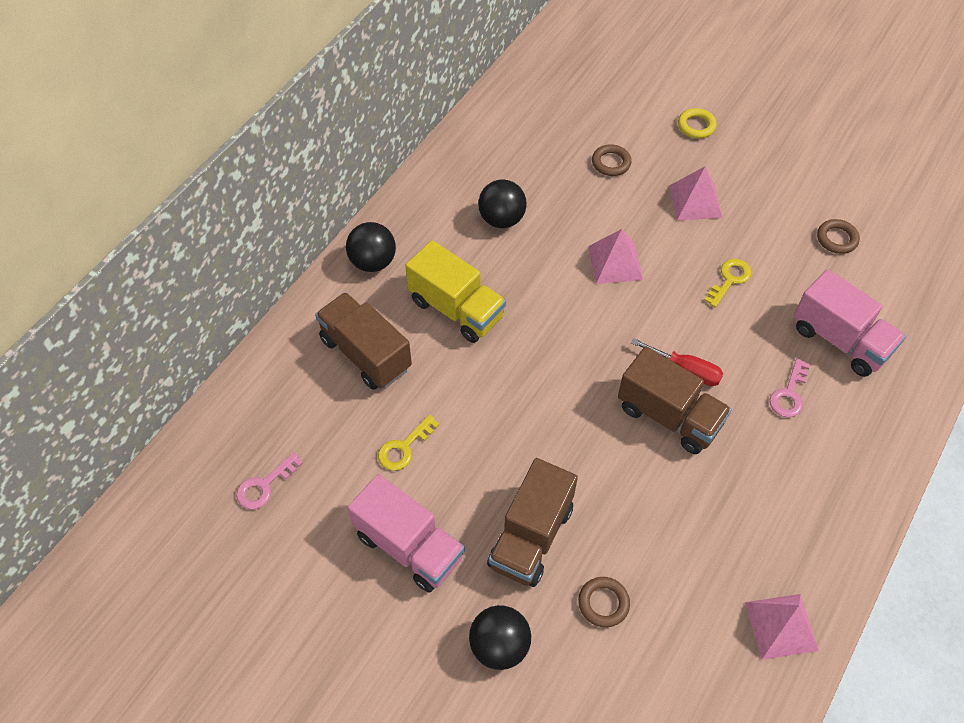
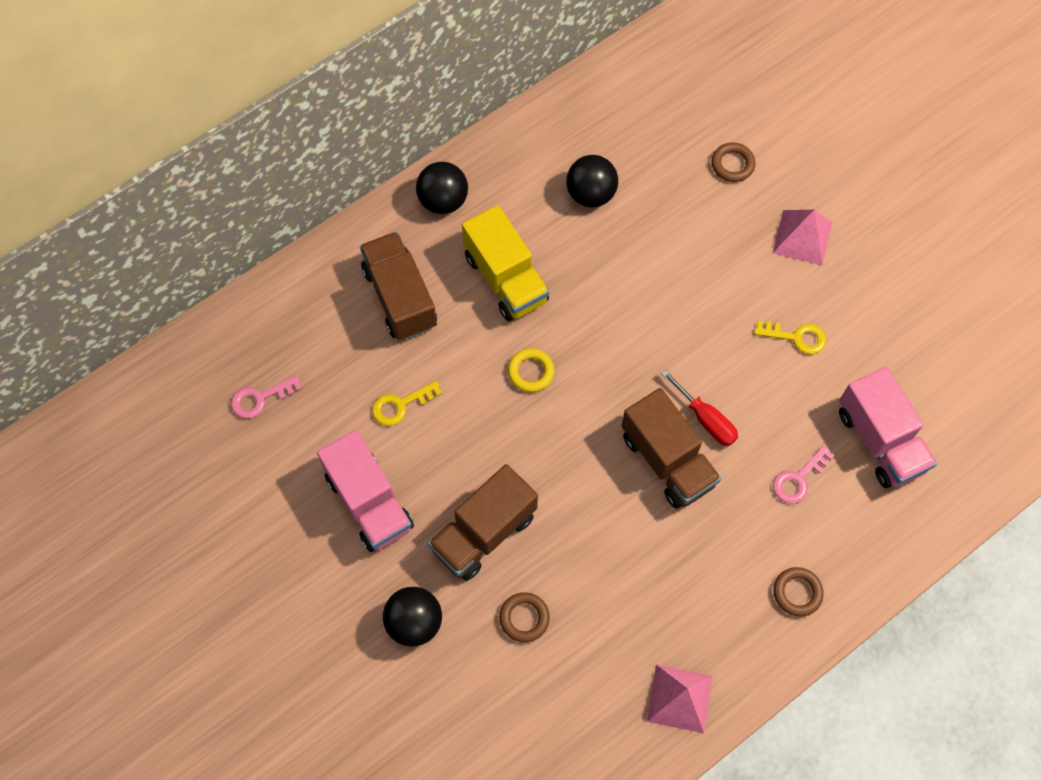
camera: 20 degrees right, 10 degrees up
pink pyramid [588,229,643,284] -> none
yellow ring [678,108,717,139] -> yellow ring moved to [508,348,555,392]
yellow key [704,259,752,308] -> yellow key turned 45 degrees clockwise [754,321,827,354]
brown ring [817,219,860,254] -> brown ring moved to [773,567,824,616]

